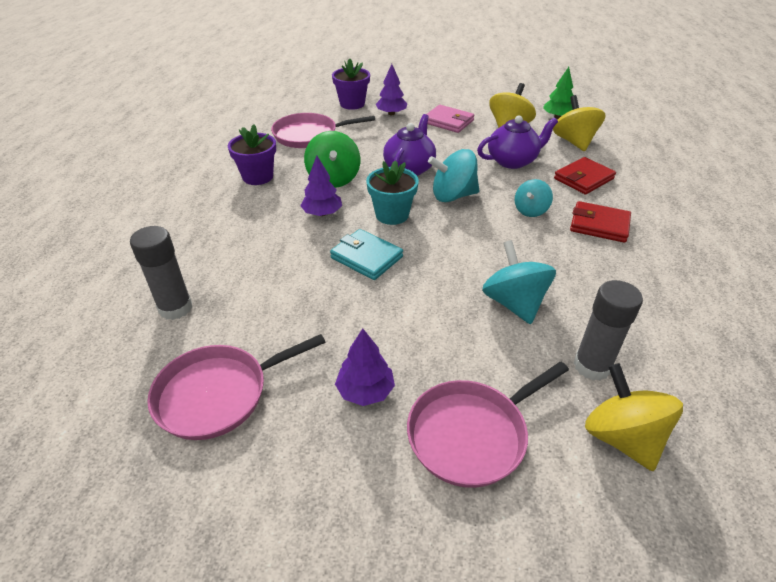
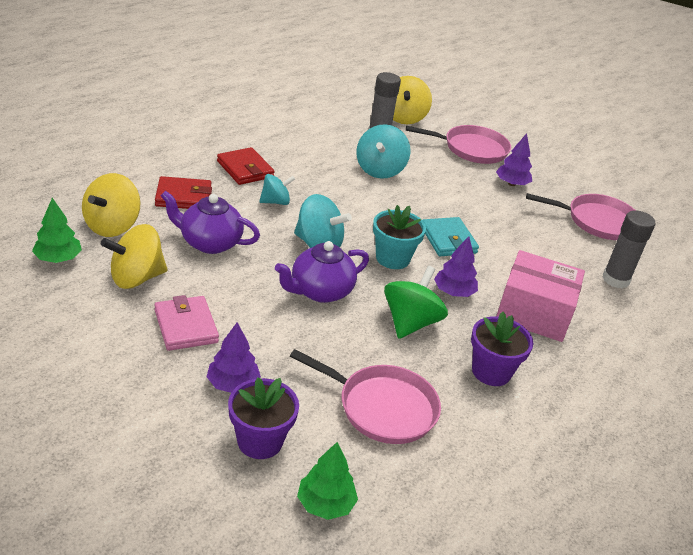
camera: 150 degrees left, 5 degrees down
none -> green tree [297,442,358,520]
none -> pink box [497,250,585,342]

